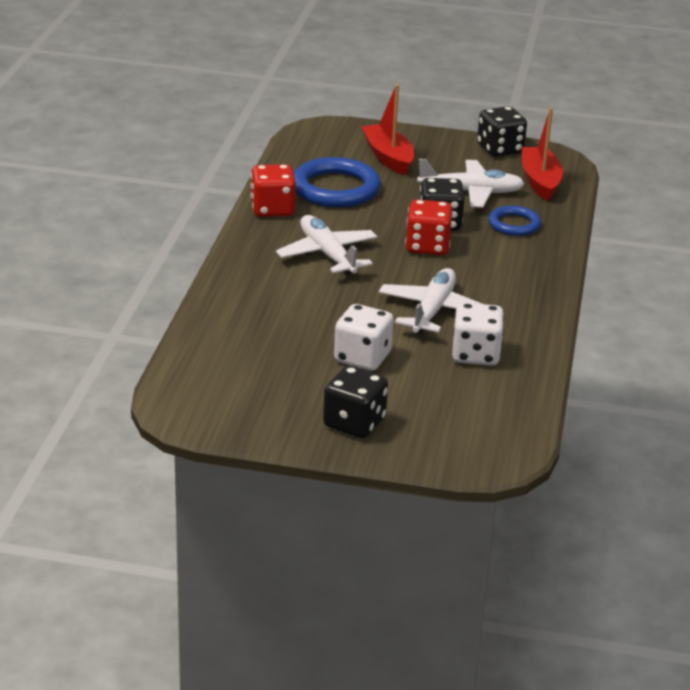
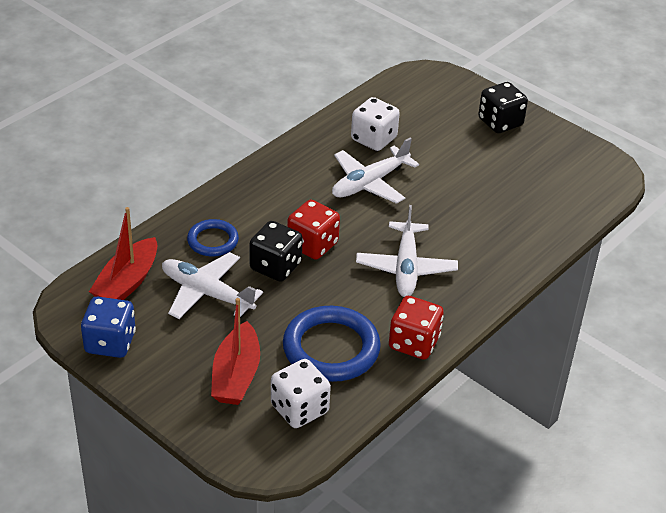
camera: 150 degrees left, 10 degrees up
white dice [334,304,394,370] -> white dice moved to [271,359,331,428]
black dice [477,106,527,157] -> blue dice [81,297,136,358]

